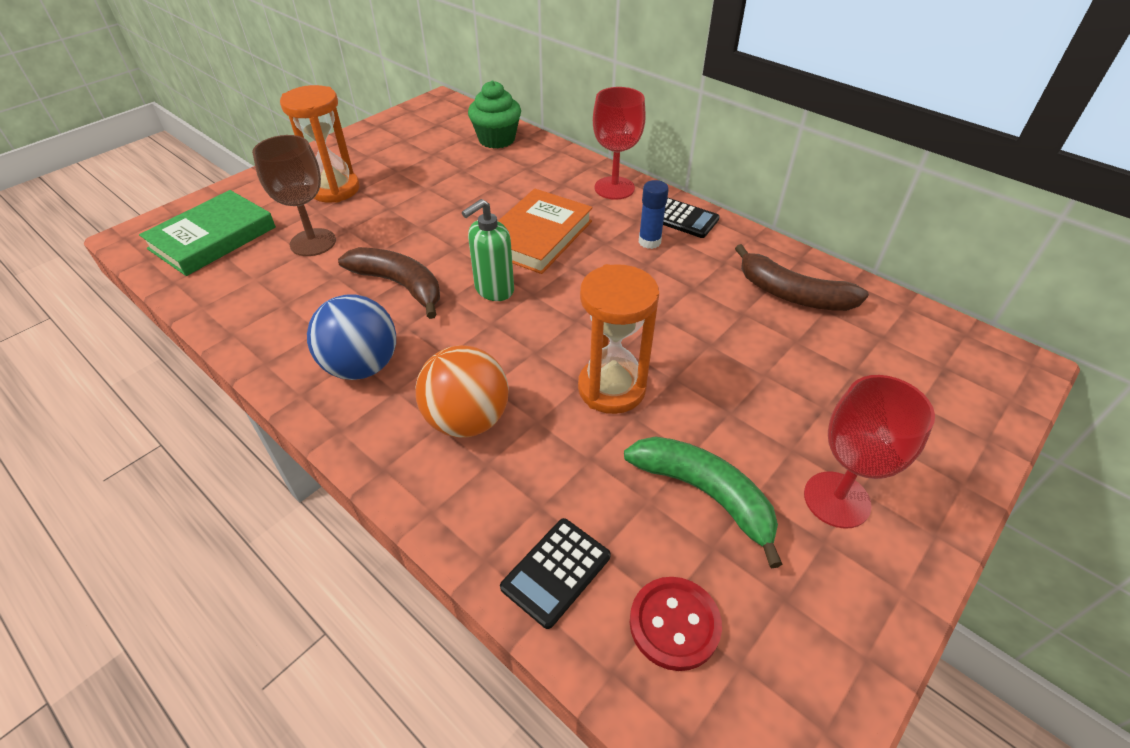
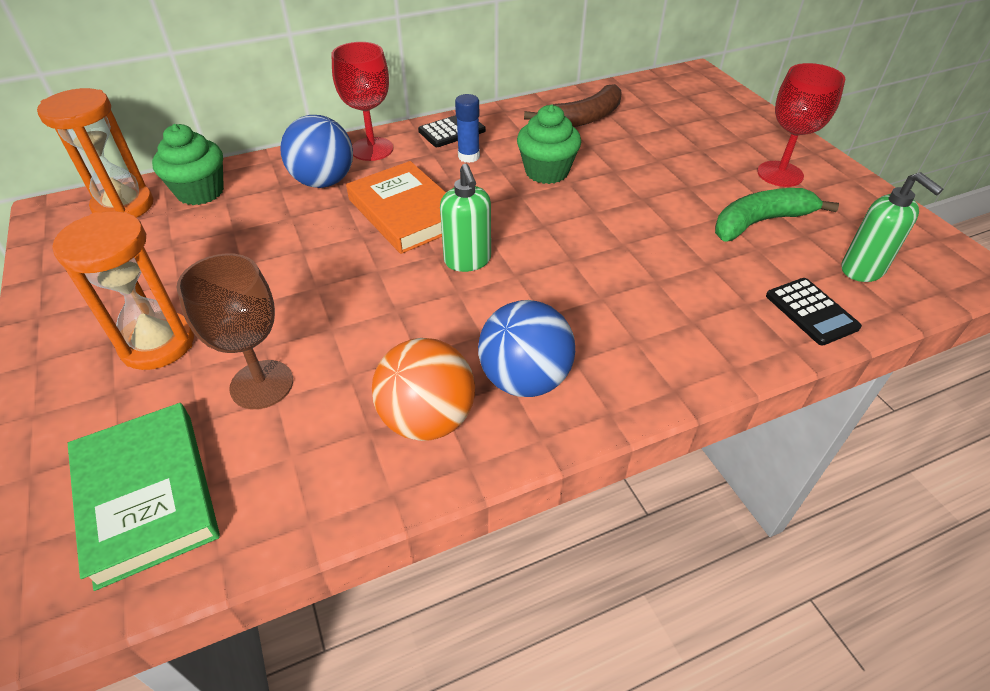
camera: 65 degrees left, 0 degrees up
brown banana [338,247,440,319] -> none
orange ball [415,345,509,438] -> orange ball moved to [372,338,475,441]
orange hourglass [578,264,659,414] -> orange hourglass moved to [37,88,153,218]
red button [630,577,722,671] -> green soap dispenser [842,172,943,282]
none -> blue ball [281,115,353,188]
none -> green cupcake [517,104,581,184]

